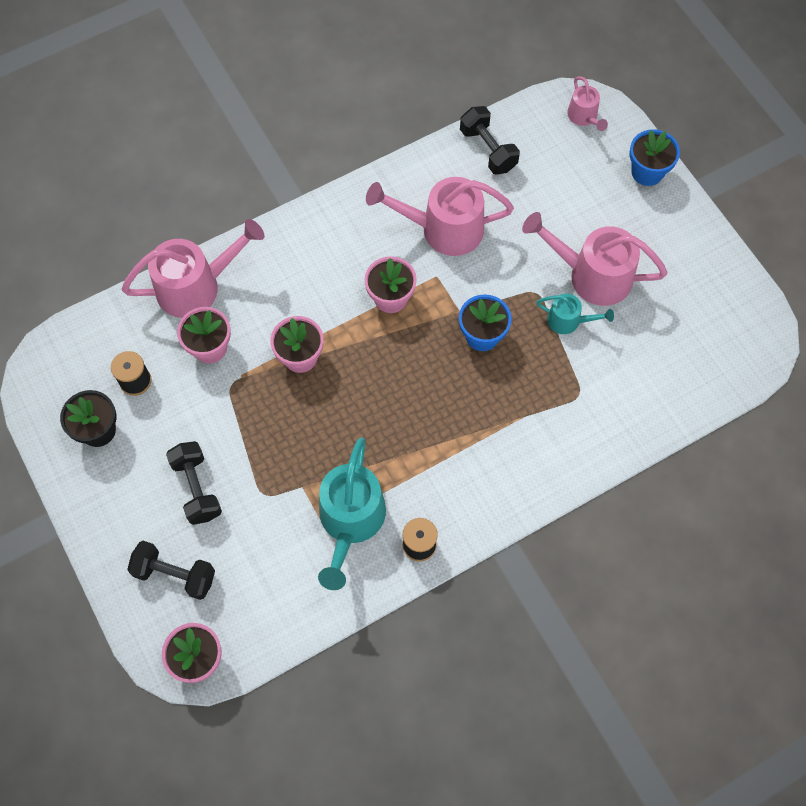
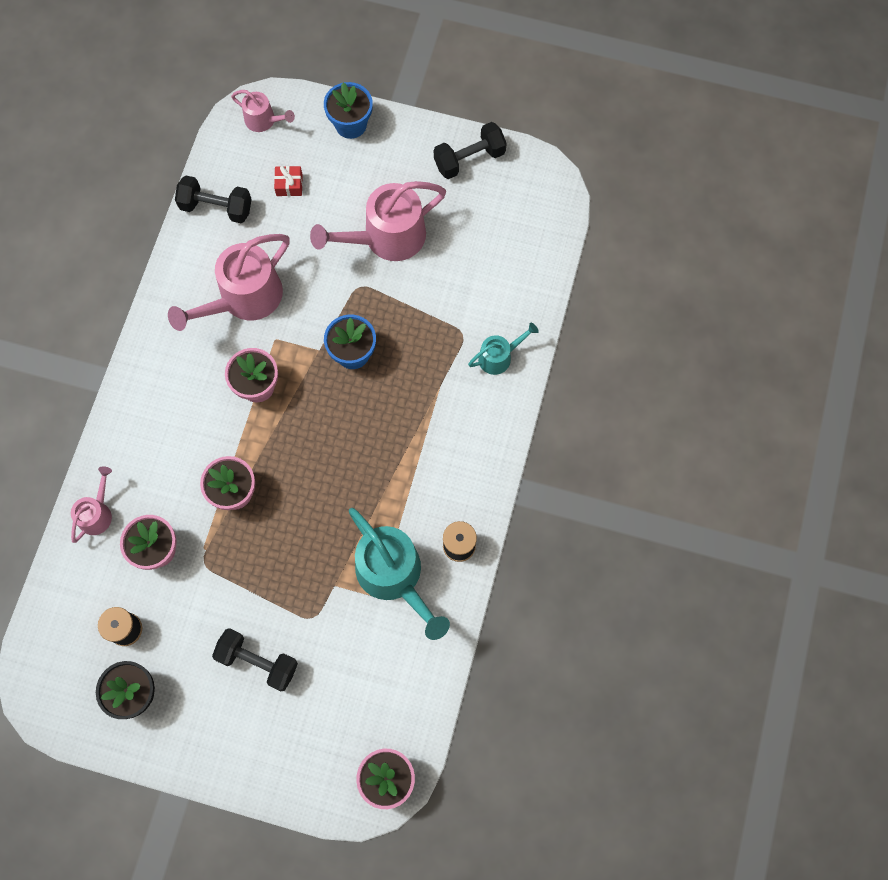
camera: 45 degrees left, 5 degrees up
pink watering can [122,219,265,318] -> pink watering can [71,466,112,543], size x0.52
black dumbbell [127,541,215,600] -> black dumbbell moved to [434,122,507,179]
turquoise watering can [536,294,614,334] -> turquoise watering can moved to [468,323,539,375]
none -> red gift [274,166,303,196]

